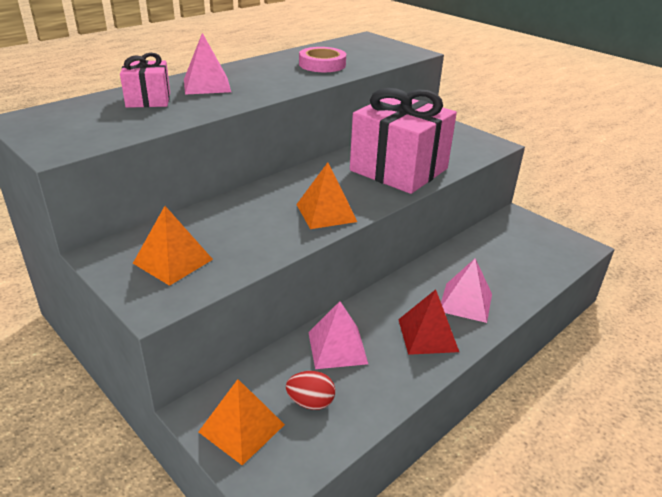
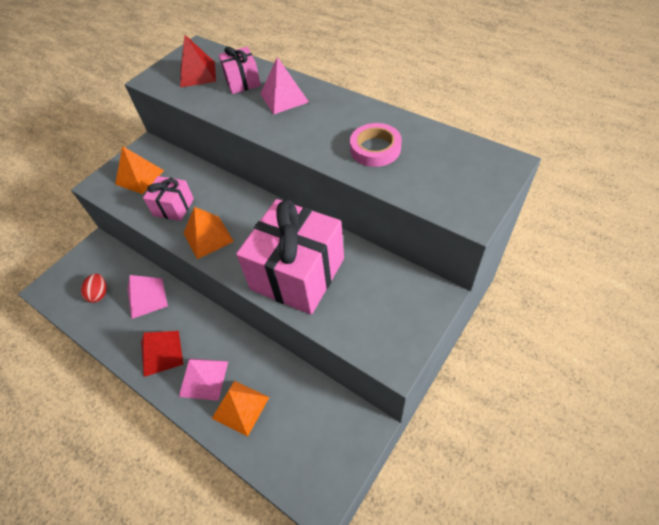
camera: 85 degrees right, 20 degrees up
orange pyramid [198,379,285,465] -> orange pyramid moved to [212,381,269,437]
none -> pink gift [143,176,194,221]
none -> red pyramid [180,35,216,88]

